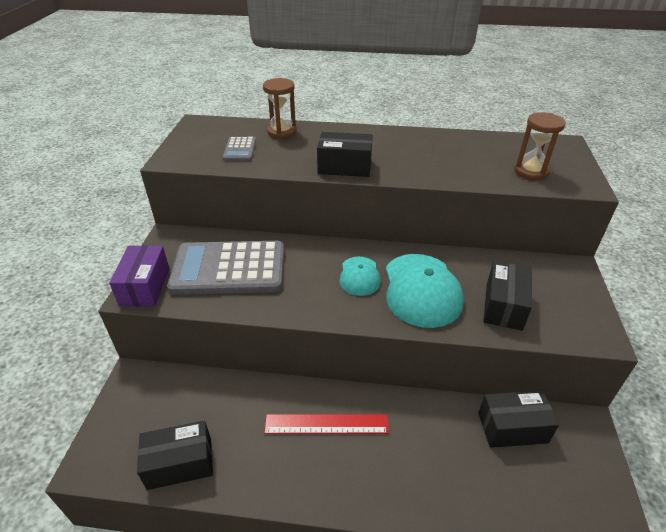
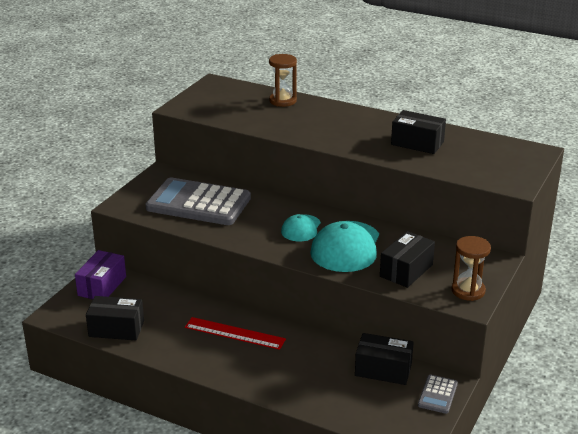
camera: 20 degrees right, 10 degrees down
purple box [109,245,169,306] -> purple box moved to [75,250,126,299]
grey calculator [223,137,256,161] -> grey calculator moved to [418,375,458,414]
black box [317,132,373,177] -> black box moved to [391,110,446,154]
brown hourglass [514,112,566,180] -> brown hourglass moved to [452,236,491,301]

